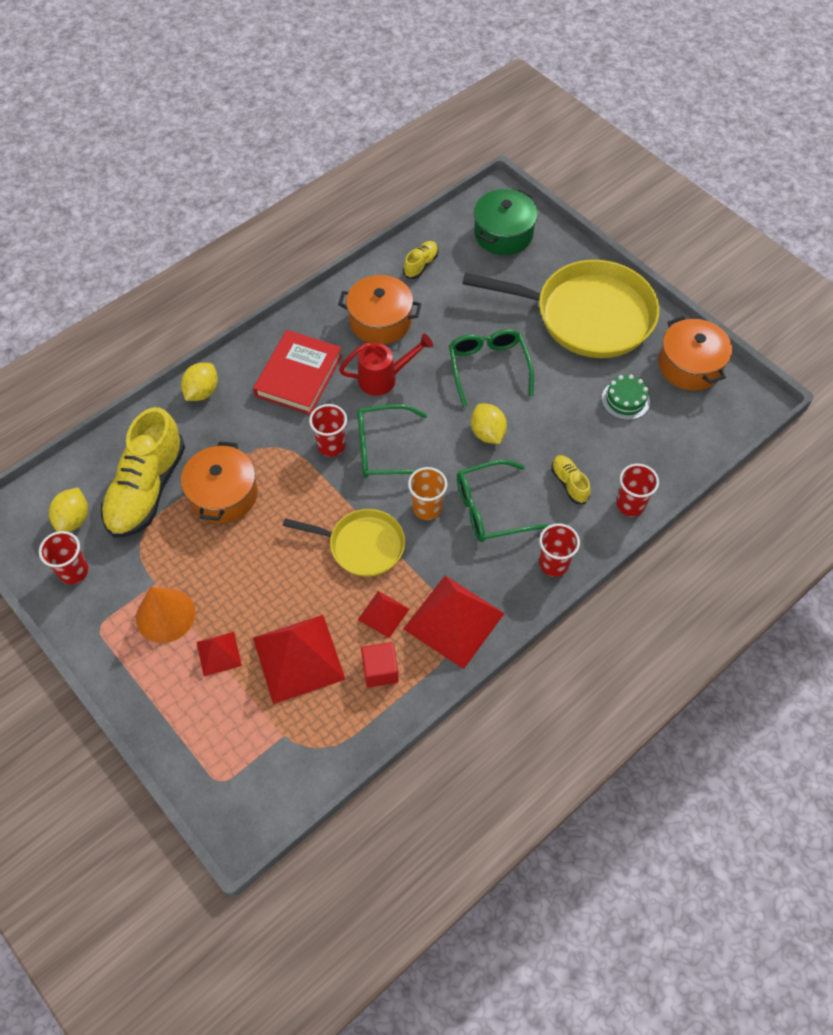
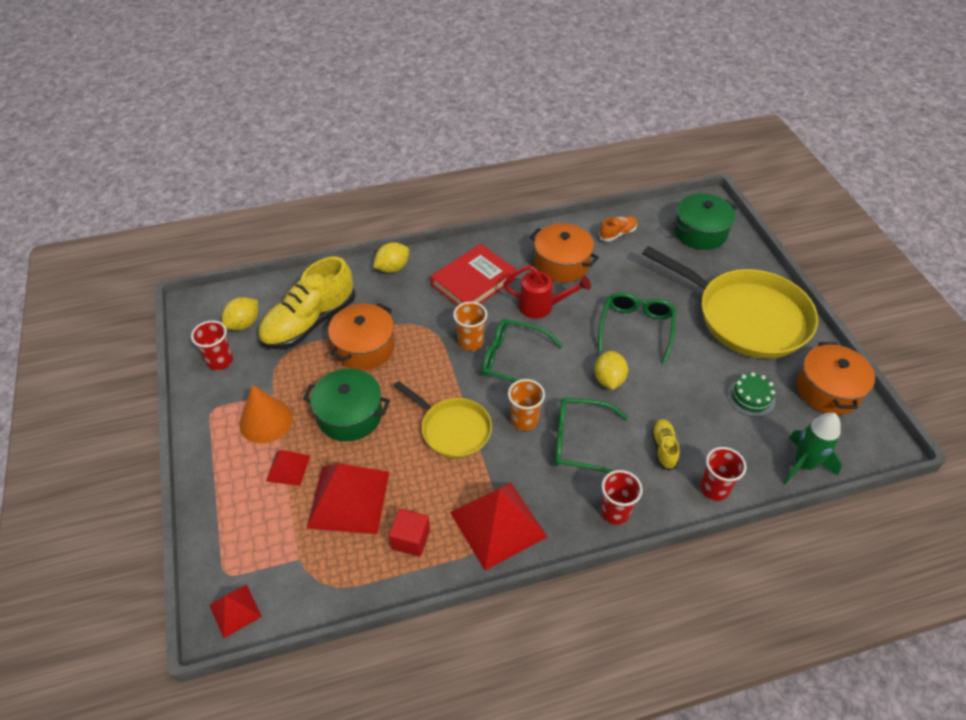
camera: 25 degrees right, 10 degrees down
red cup [309,404,347,457] -> orange cup [453,302,488,351]
red pyramid [358,591,409,638] -> red pyramid moved to [209,585,262,638]
yellow shoe [403,241,438,279] -> orange shoe [599,216,638,242]
none -> green pot [303,368,390,441]
none -> green rocket [783,412,842,484]

